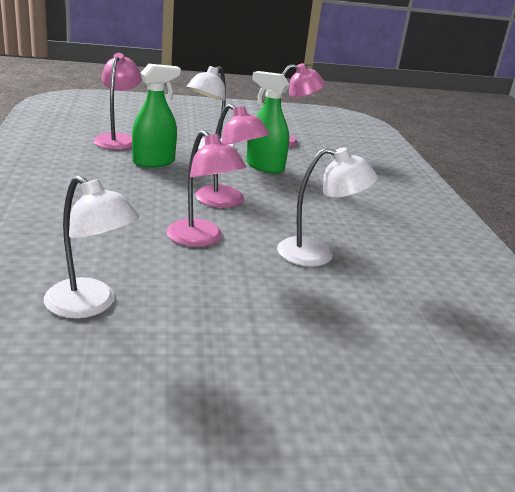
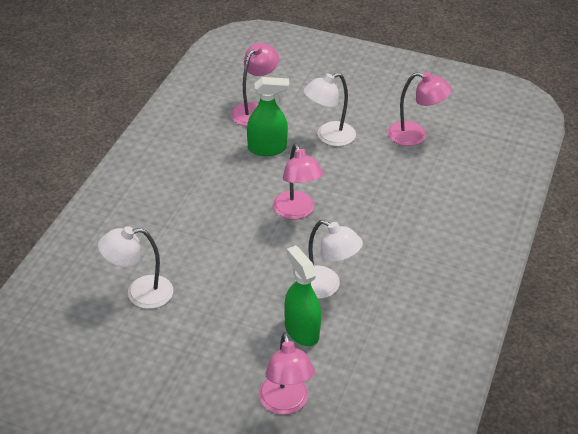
camera: 30 degrees right, 15 degrees up
white lamp [44,175,139,318] -> white lamp turned 105 degrees clockwise [98,226,173,309]
pink lamp [166,130,246,247] -> pink lamp moved to [259,332,315,415]
green spray bottle [246,71,290,173] -> green spray bottle moved to [284,245,321,346]

